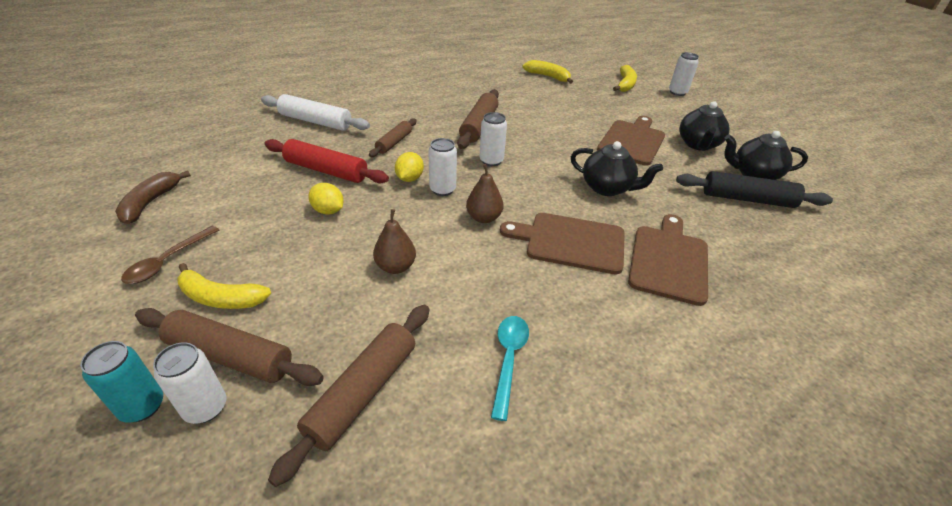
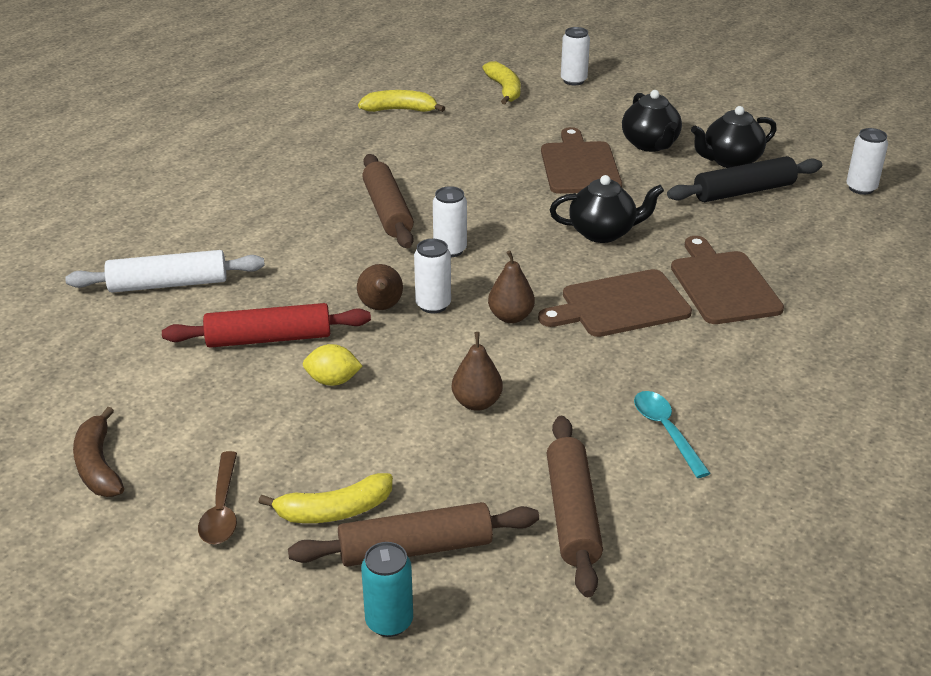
camera: 30 degrees left, 5 degrees down
white can [153,342,227,424] -> white can moved to [846,128,888,195]
brown rolling pin [369,118,416,157] -> none
yellow lemon [395,152,424,182] -> brown pear [357,264,403,310]

